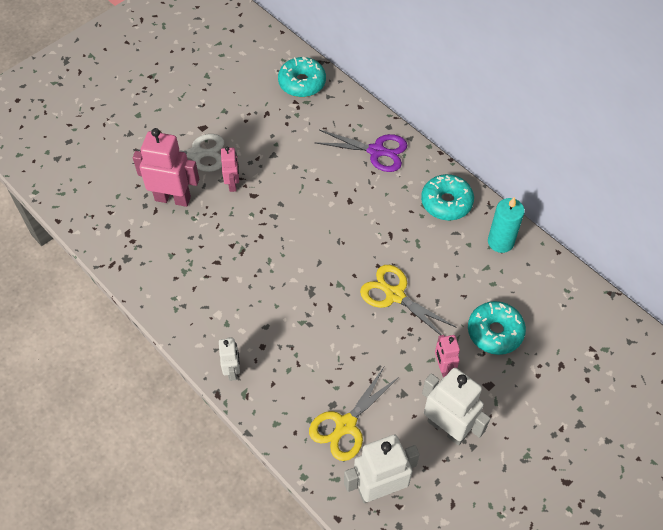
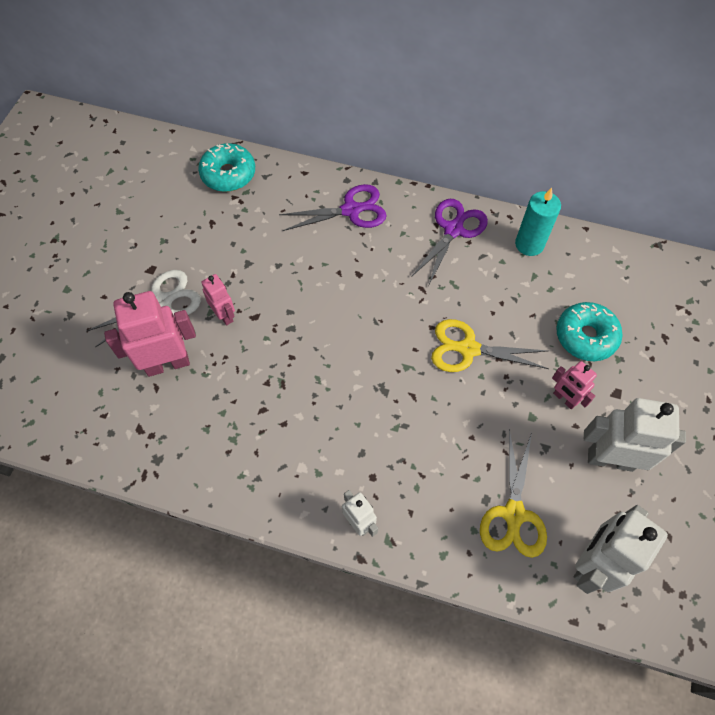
camera: 30 degrees left, 5 degrees up
turquoise donut [421,174,474,221] -> purple scissors [411,199,488,286]

